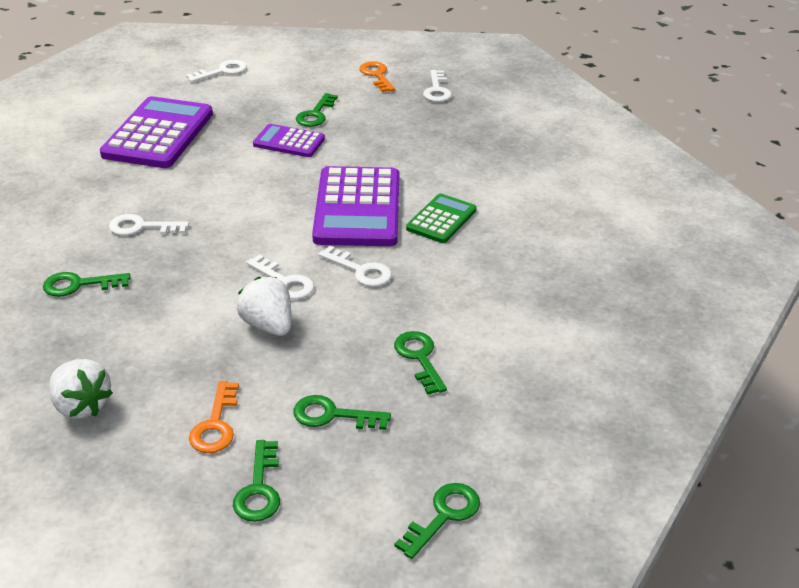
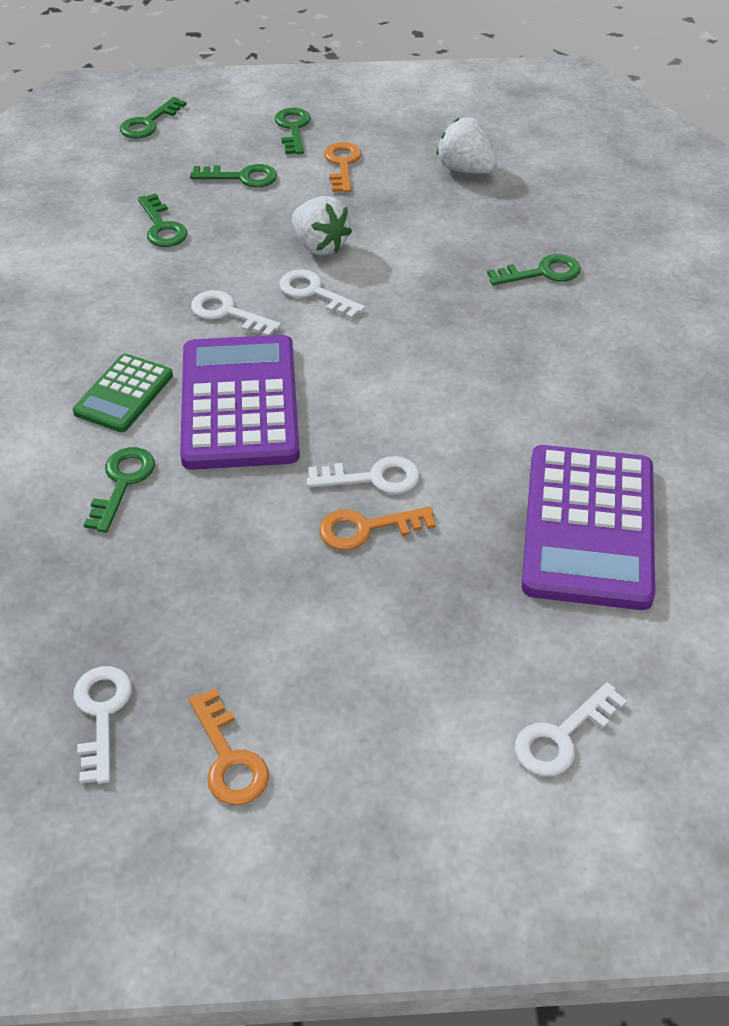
camera: 175 degrees right, 10 degrees up
white key [109,214,189,235] -> white key moved to [307,456,420,494]
purple calculator [253,124,325,157] -> orange key [319,507,436,550]
green key [296,93,338,127] -> green key moved to [84,447,155,533]

